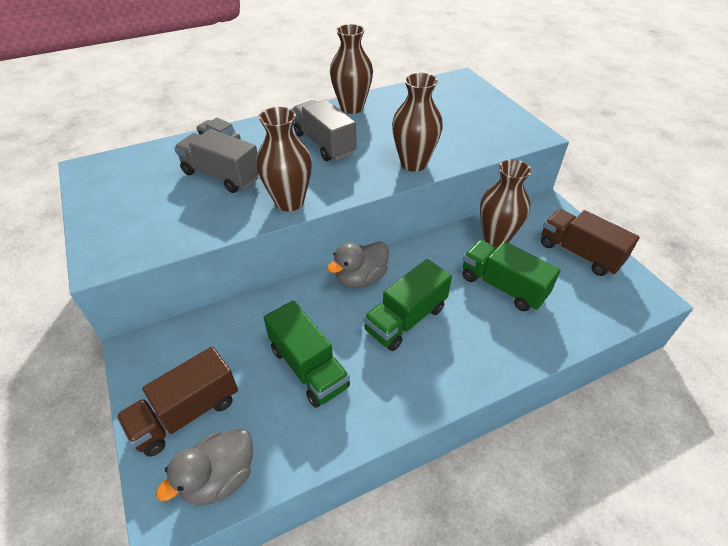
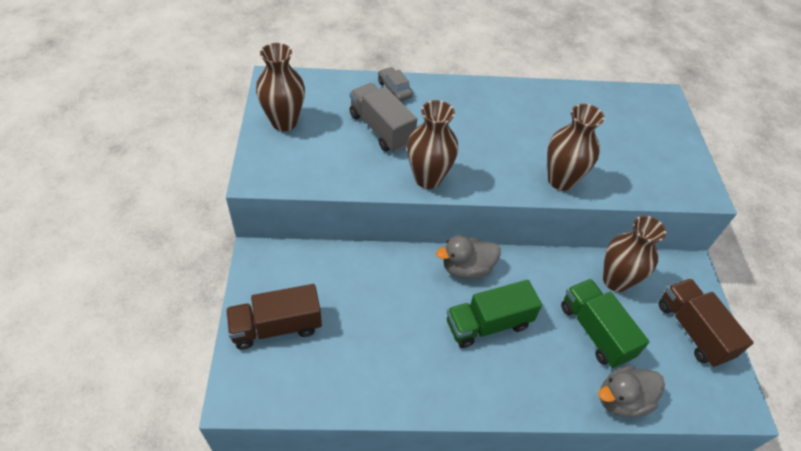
camera: 20 degrees right, 5 degrees up
grey duck [156,429,253,505] -> grey duck moved to [598,366,665,418]
green truck [264,300,350,408] -> none
grey truck [292,99,357,161] -> none
brown vase [330,24,373,114] -> brown vase moved to [256,43,305,131]

